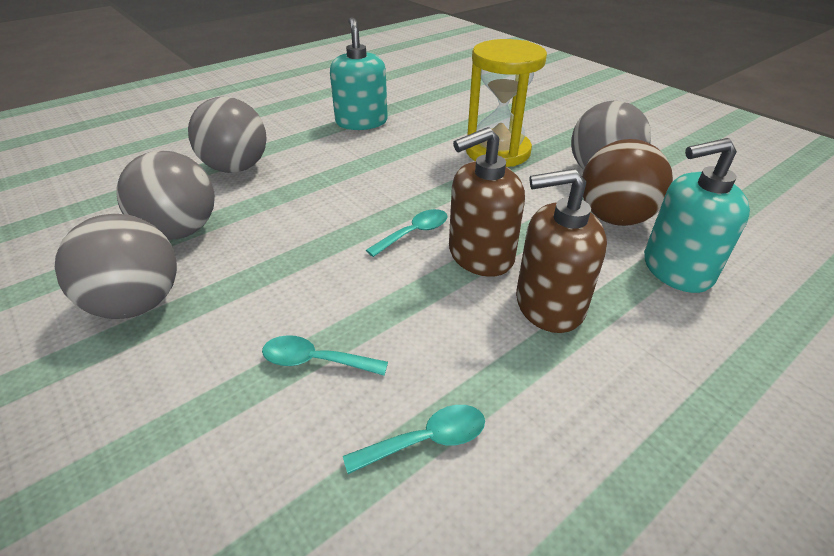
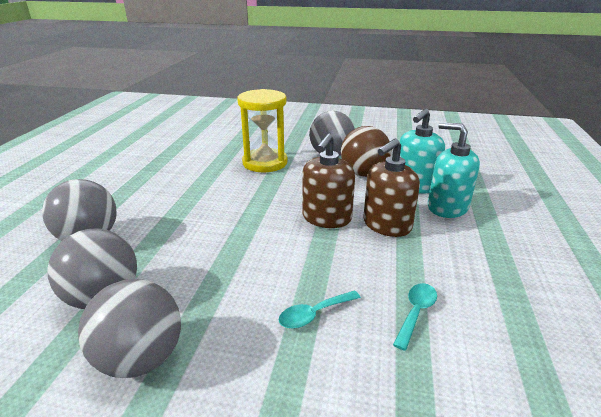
camera: 40 degrees left, 10 degrees down
turquoise soap dispenser [330,17,388,130] -> turquoise soap dispenser moved to [428,122,480,218]
turquoise spoon [366,209,447,257] -> none

